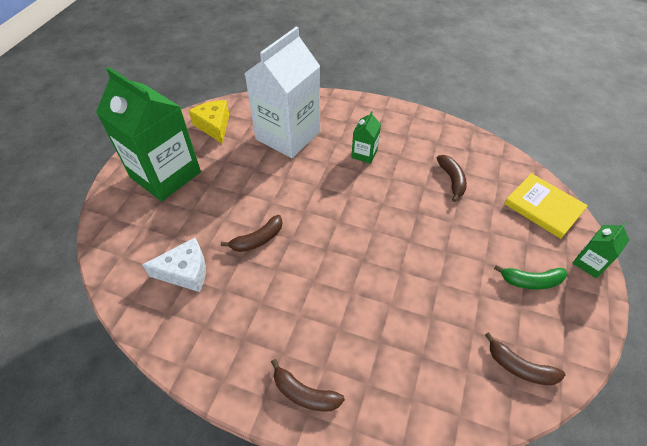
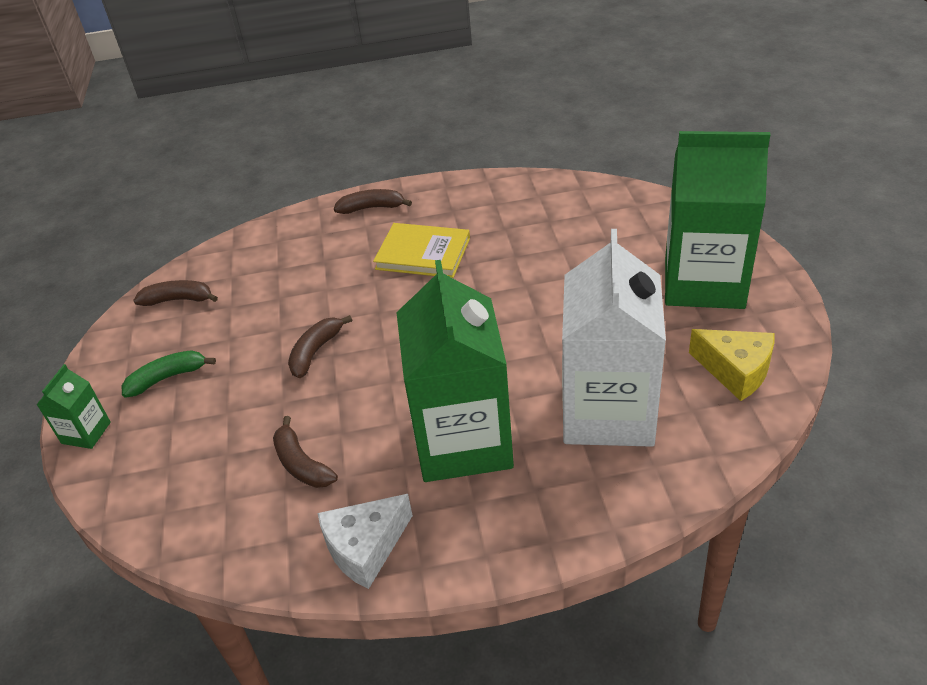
camera: 155 degrees right, 10 degrees down
white cheese [142,238,206,292] -> white cheese moved to [317,494,413,589]
brown banana [221,215,282,252] -> brown banana moved to [288,315,352,378]
green carton [351,111,381,164] -> green carton [396,260,514,482], size x2.33
yellow book [504,173,588,239] -> yellow book moved to [373,223,470,278]

